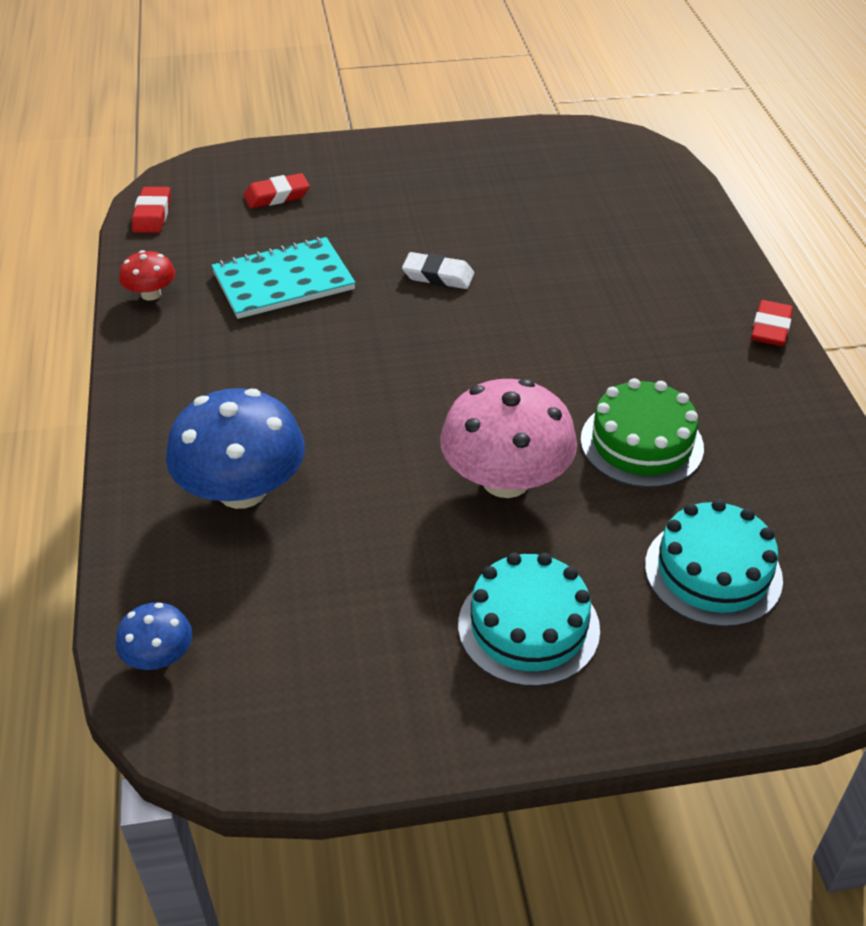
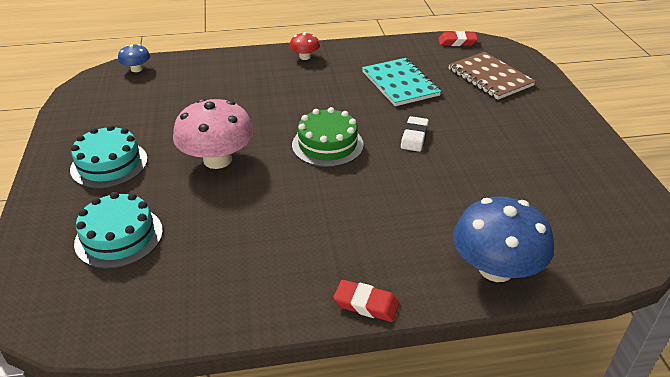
camera: 90 degrees right, 5 degrees down
red mushroom [119,250,175,301] -> red mushroom moved to [290,32,320,60]
blue mushroom [166,388,305,509] -> blue mushroom moved to [453,197,554,282]
red eraser [244,173,310,208] -> brown notebook [448,52,536,100]
green cake [581,378,704,488] -> green cake moved to [292,107,364,167]

